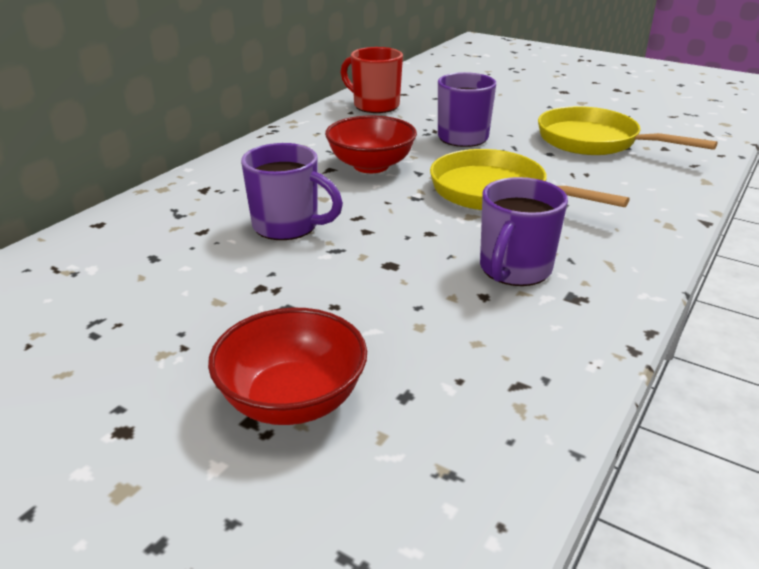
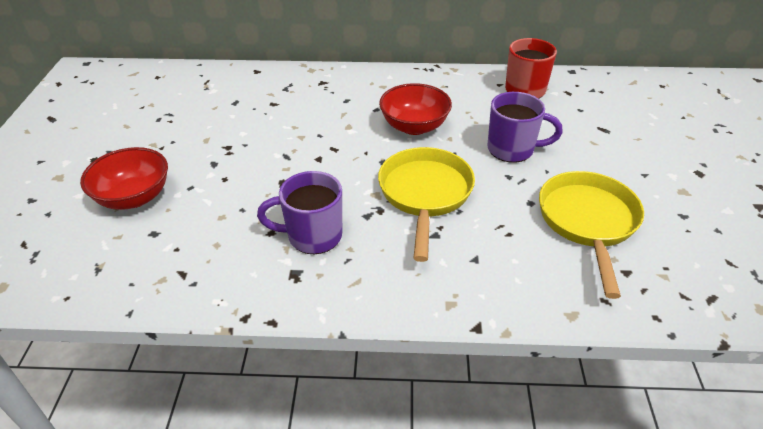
camera: 60 degrees right, 10 degrees up
purple mug [241,143,343,240] -> none

